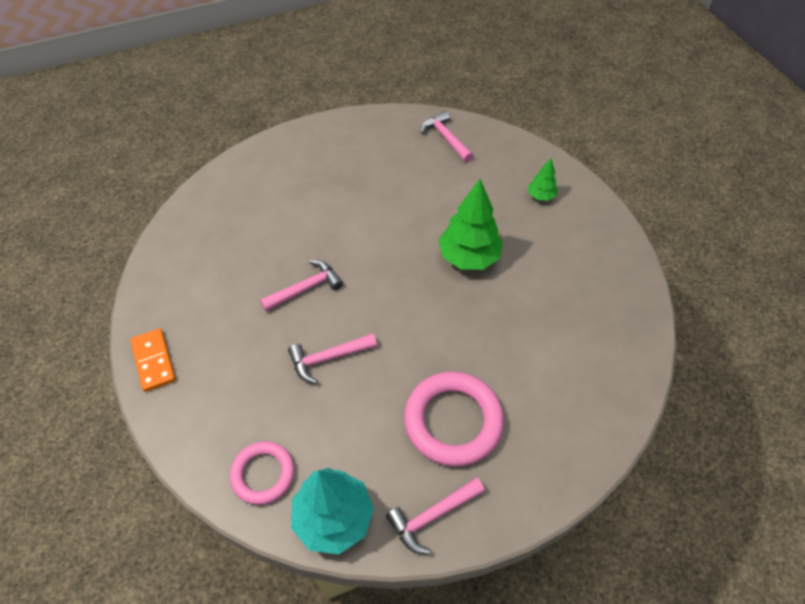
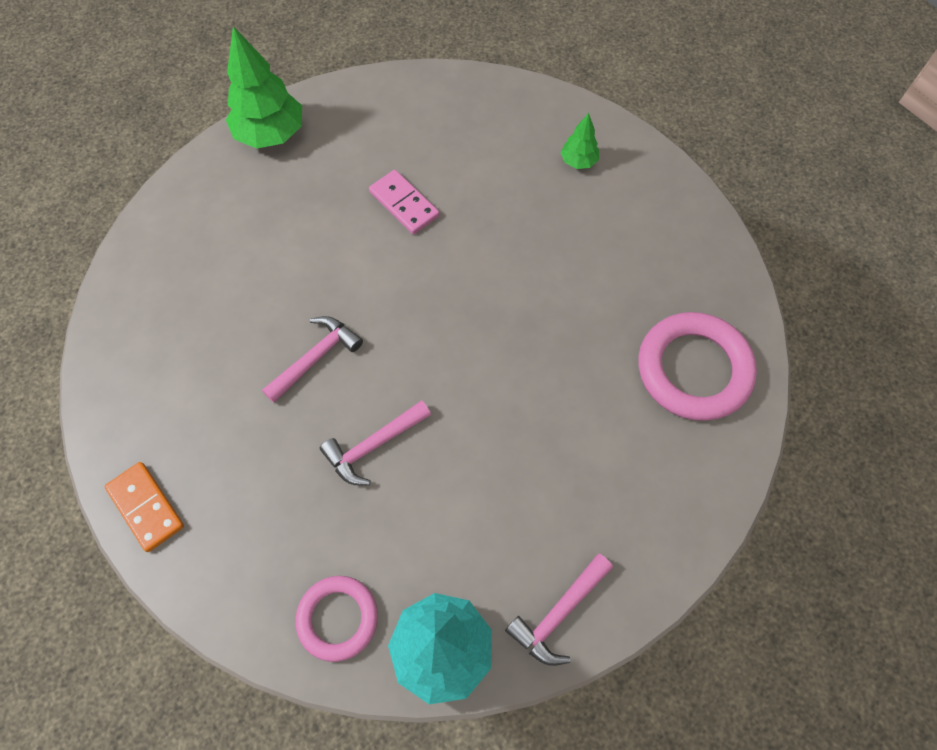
camera: 15 degrees left, 10 degrees up
pink ring [404,372,504,466] -> pink ring moved to [638,312,757,421]
pink hammer [421,111,474,162] -> none
green tree [439,179,503,270] -> green tree moved to [226,26,302,149]
none -> pink domino [369,170,439,235]

